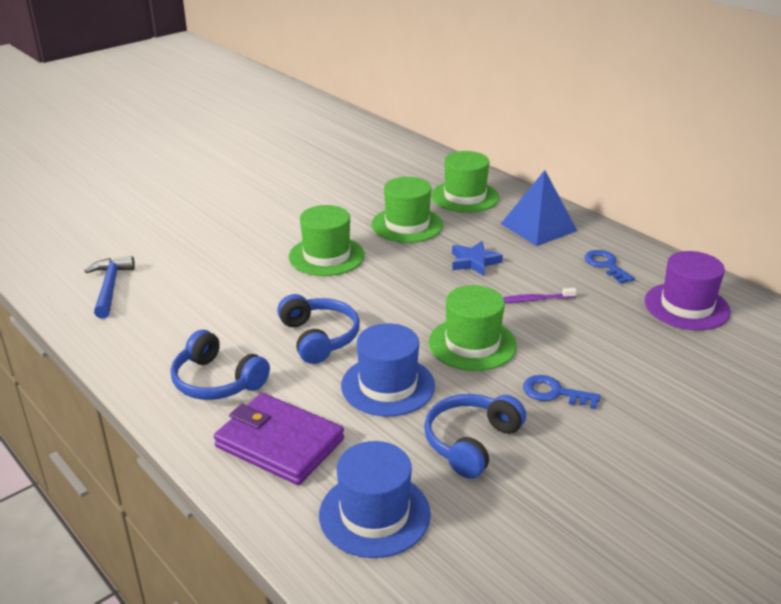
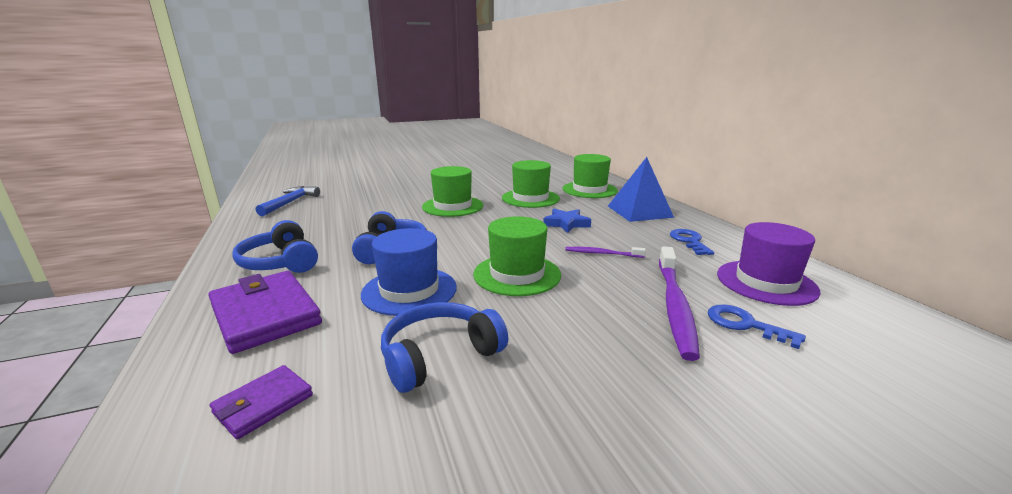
camera: 20 degrees right, 10 degrees down
blue hat [319,441,431,558] -> purple wallet [210,365,313,440]
blue key [523,375,601,409] -> blue key moved to [708,305,806,349]
none -> purple toothbrush [659,246,700,361]

